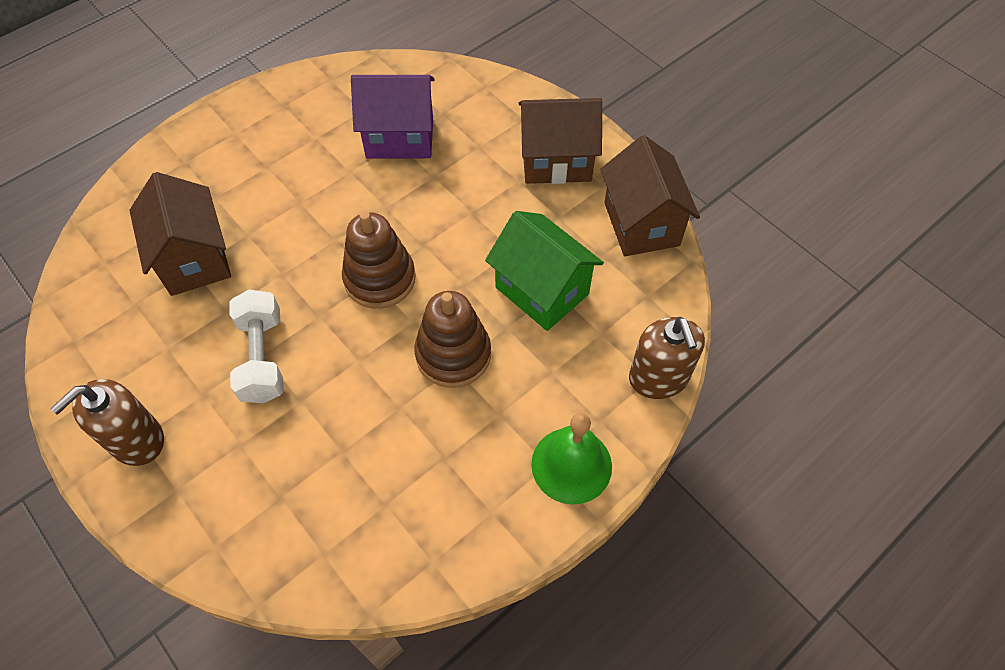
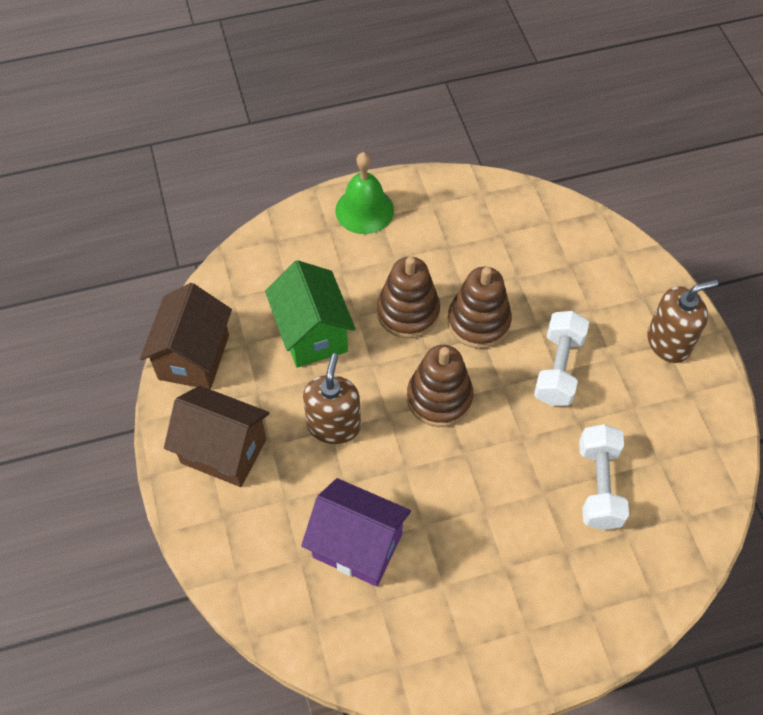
camera: 155 degrees left, 0 degrees up
brown house [129,172,231,296] -> white dumbbell [579,424,629,530]
brown soap dispenser [629,317,705,399] -> brown soap dispenser moved to [303,353,361,444]
none -> brown stacking toy [448,267,512,349]

